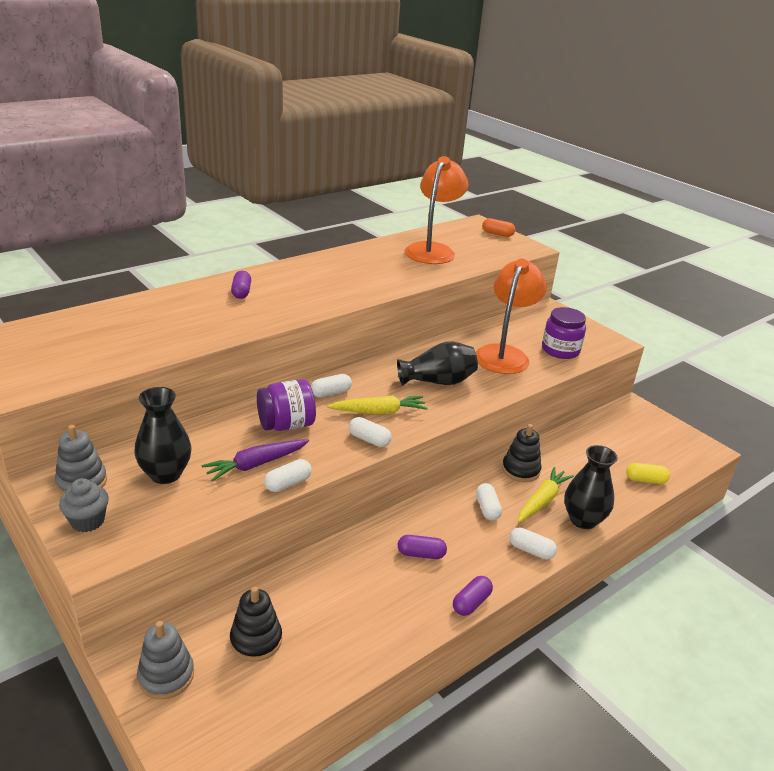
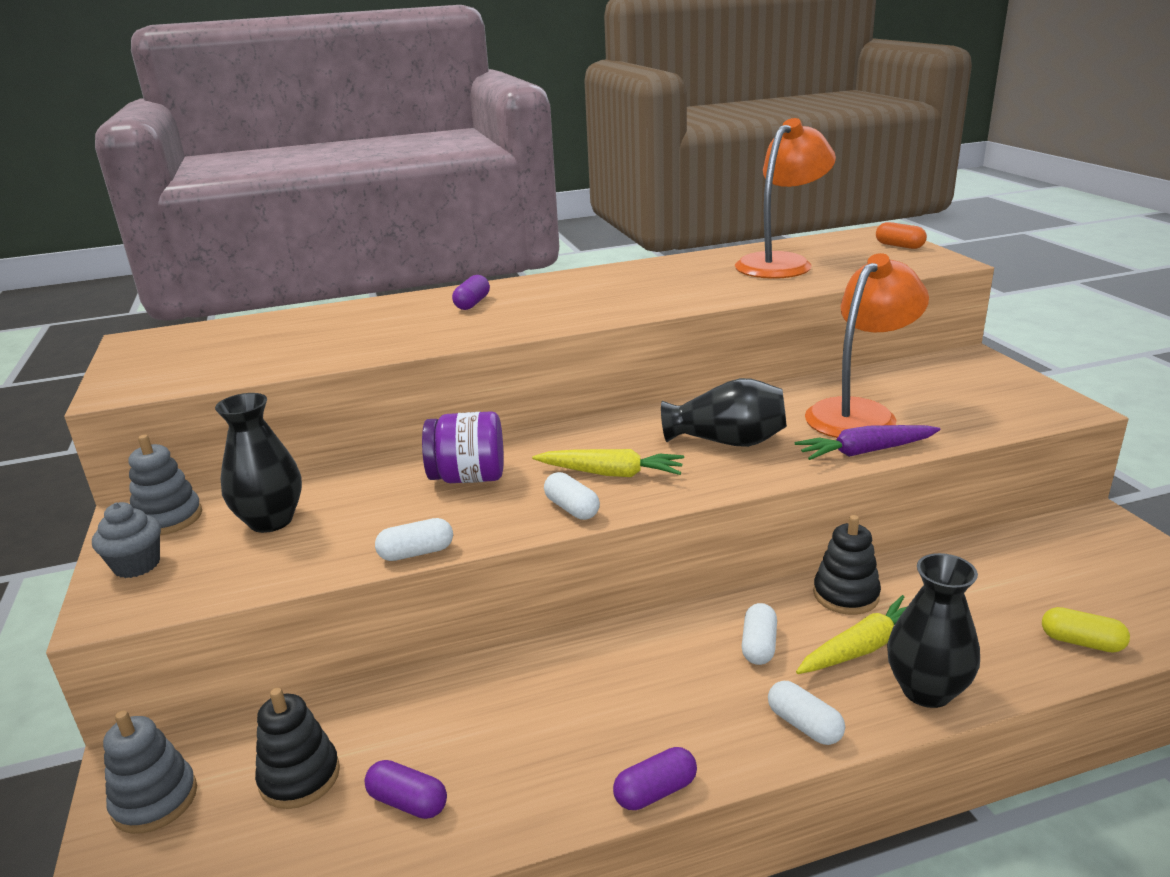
camera: 25 degrees right, 5 degrees down
purple carrot [202,439,309,481] -> purple carrot moved to [795,425,941,460]
white capsule [311,374,352,398] -> none
purple capsule [398,535,447,559] -> purple capsule moved to [365,760,447,819]
purple jar [542,307,586,359] -> none

